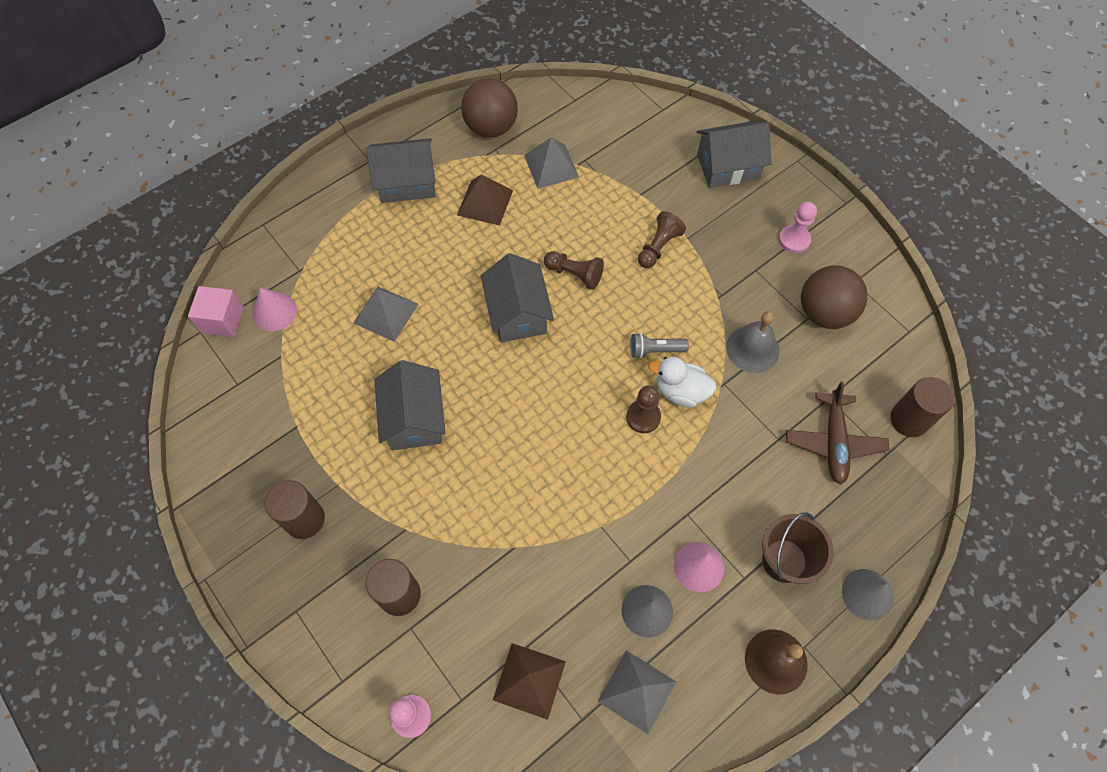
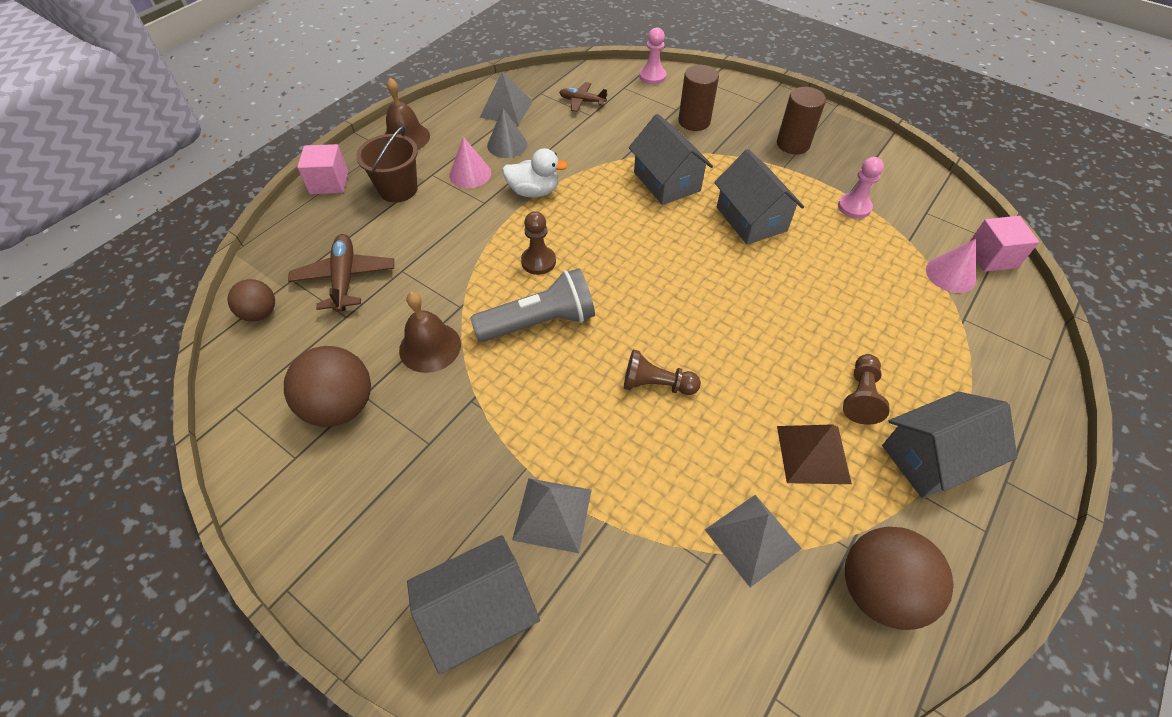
camera: 165 degrees right, 10 degrees down
grey pyramid [354,287,418,342] -> grey pyramid moved to [512,478,592,553]
grey house [481,253,554,342] -> grey house moved to [629,114,713,205]
brown pyramid [493,643,566,720] -> brown plane [559,82,607,112]
grey flashlight [631,333,689,359] -> grey flashlight [470,268,595,342], size x1.86
brown pawn [638,211,686,268] -> brown pawn moved to [843,354,889,425]
white duck [648,357,716,408] -> white duck moved to [502,148,568,198]
grey bell [726,311,780,373] -> brown bell [399,292,461,373]
pink pawn [779,202,817,253] -> pink pawn moved to [838,157,884,219]
grey cone [842,569,894,621] -> pink cube [297,144,348,194]
brown cylinder [890,377,955,437] -> brown ball [227,279,275,322]

